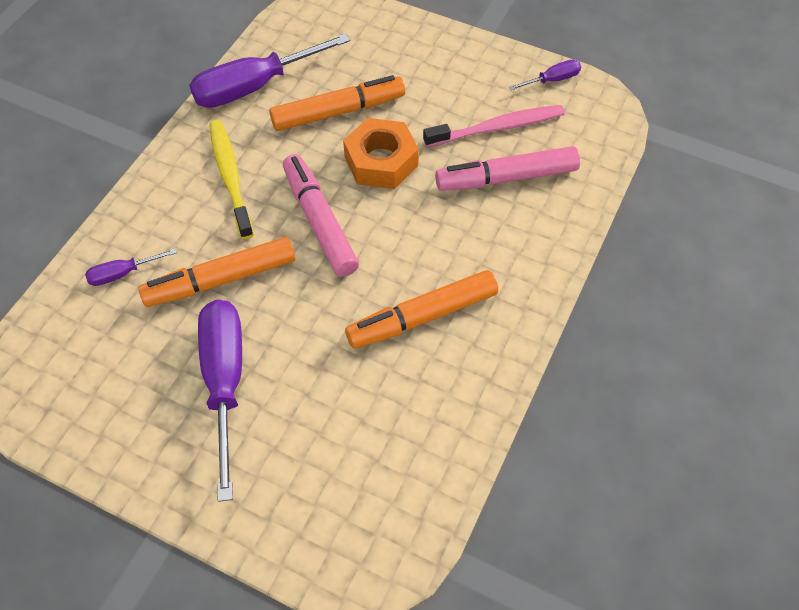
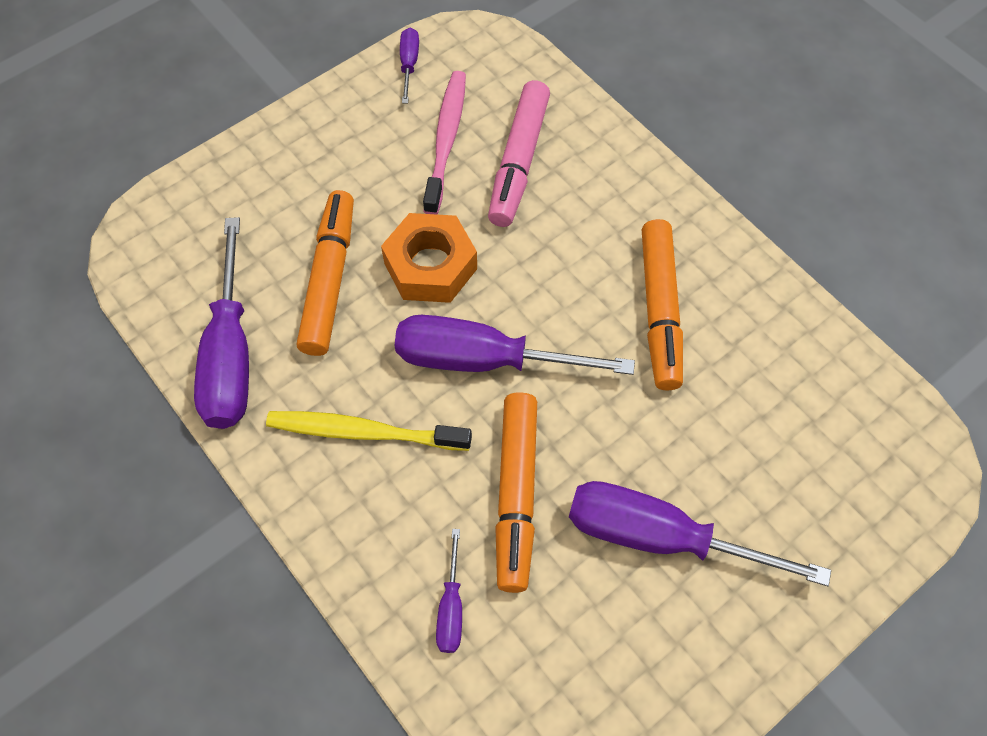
camera: 65 degrees left, 5 degrees up
pink marker [283,154,359,277] -> purple screwdriver [395,315,635,375]

